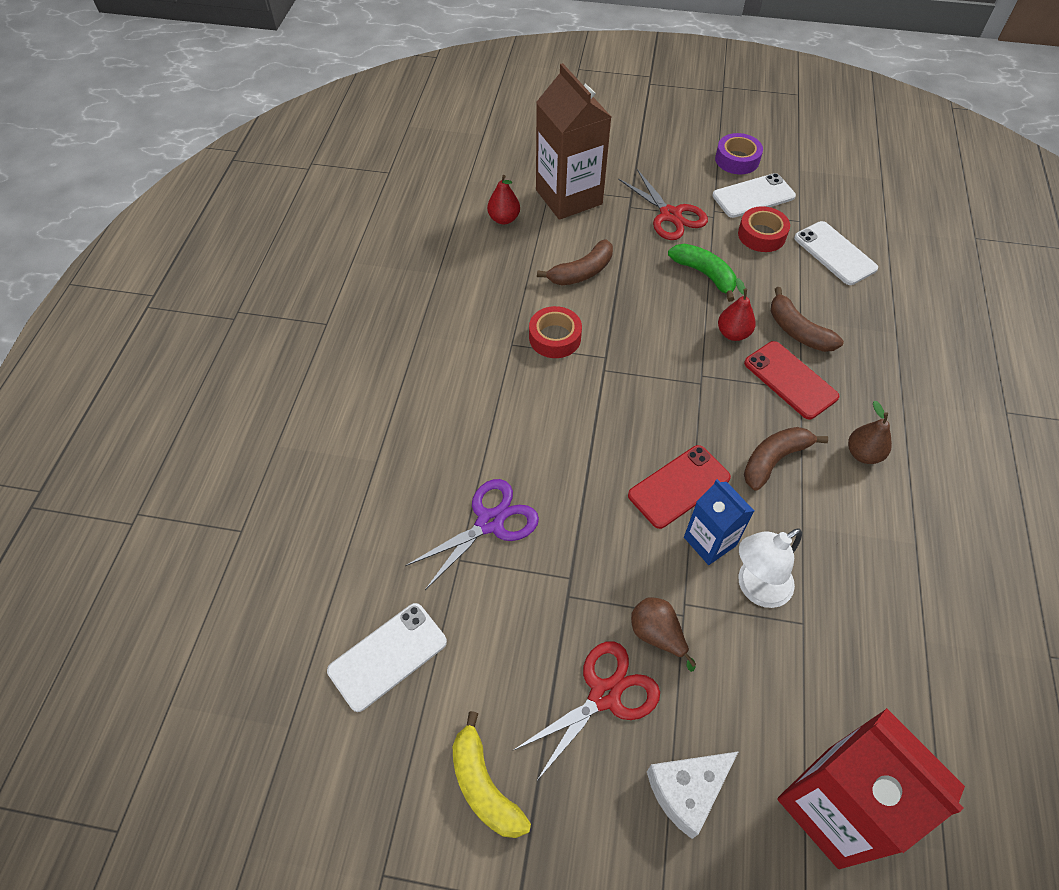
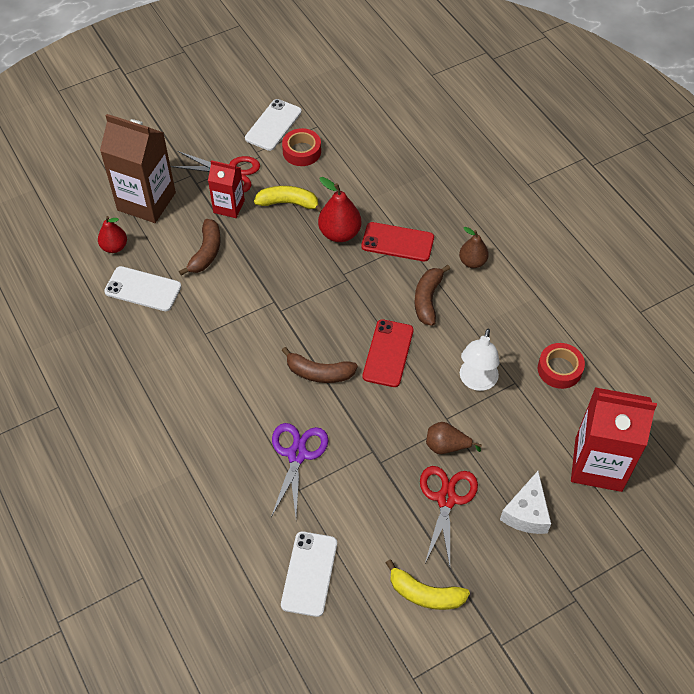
camera: 40 degrees left, 0 degrees up
red tape [529,306,582,358] -> red tape moved to [538,343,585,389]
green banana [668,244,737,302] -> yellow banana [254,186,323,213]
blue carton [684,479,754,565] -> none
purple tape [715,133,763,174] -> none
red pear [718,278,756,341] -> red pear [318,177,362,242], size x1.51
brown banana [771,287,844,352] -> brown banana moved to [282,347,358,383]
white phone [794,221,878,285] -> white phone moved to [104,266,181,311]
none -> red carton [208,160,245,218]

